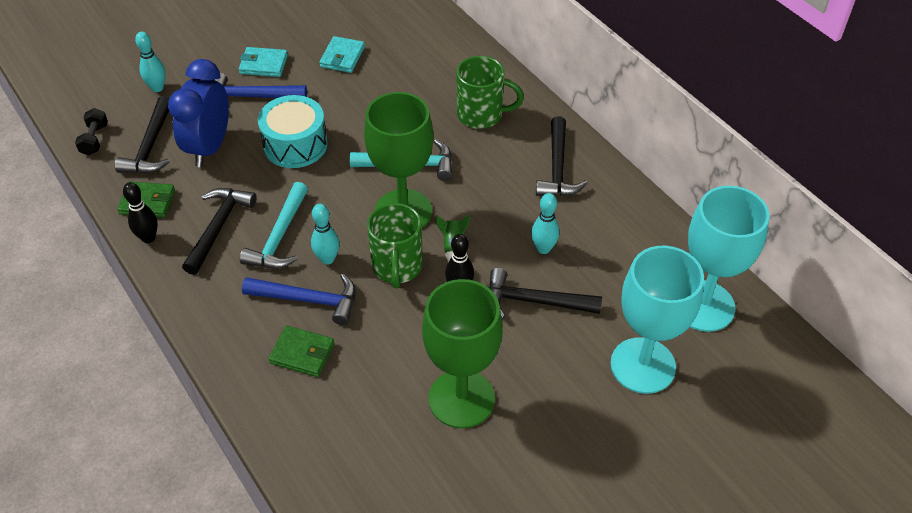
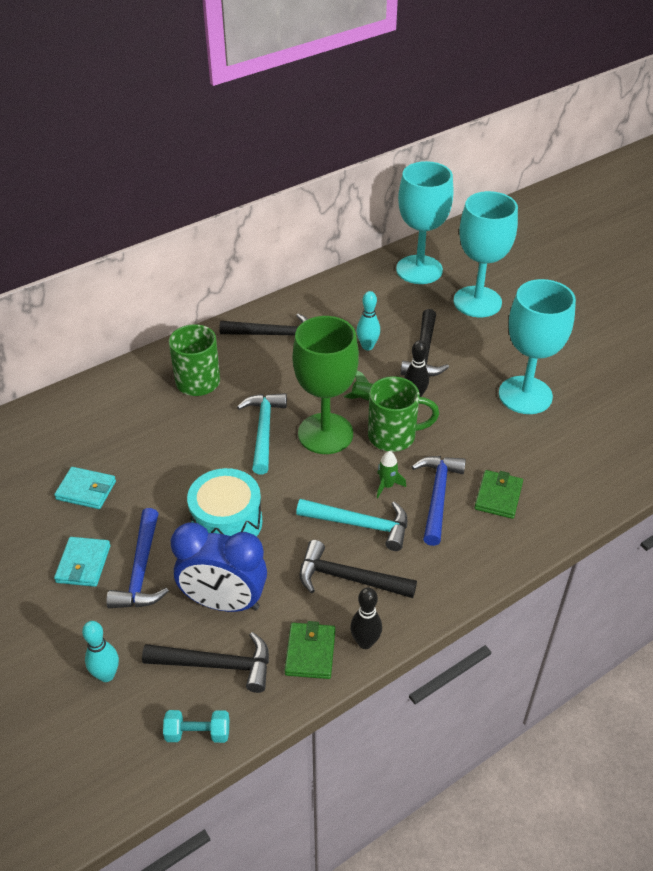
camera: 90 degrees left, 5 degrees down
black dumbbell [75,108,108,155] -> turquoise dumbbell [163,710,229,743]
turquoise bowling pin [311,204,339,265] -> green rocket [377,451,406,498]
green goblet [422,279,503,428] -> turquoise goblet [499,279,576,414]

